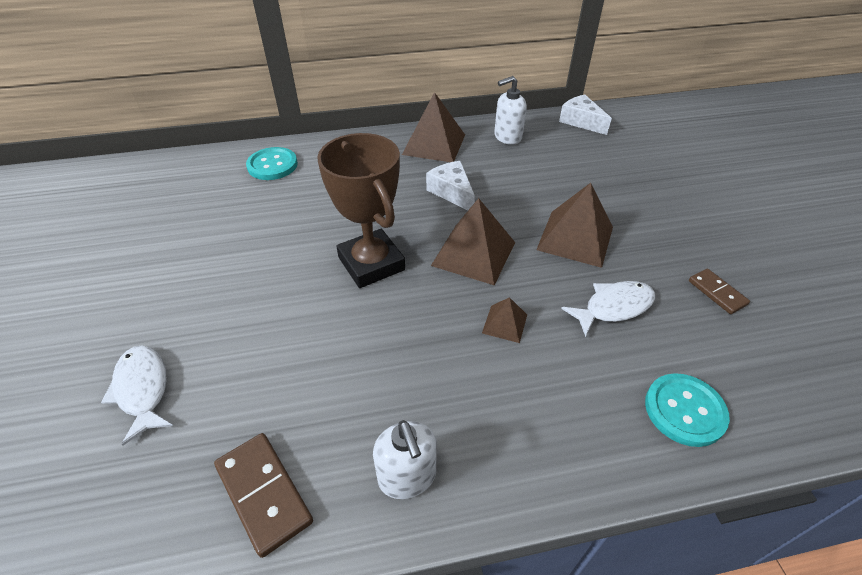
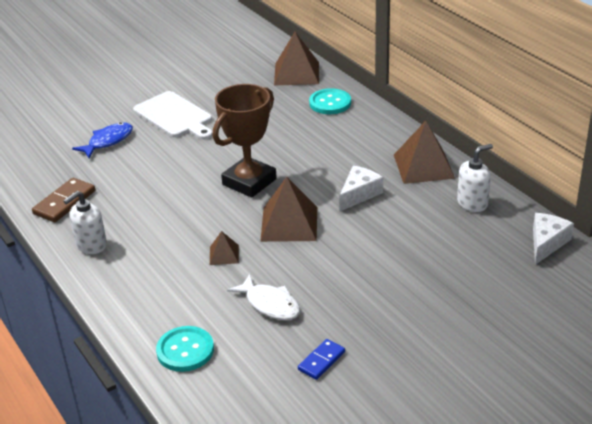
camera: 70 degrees right, 10 degrees down
white fish [101,345,173,446] -> blue fish [72,122,133,158]
white soap dispenser [494,76,527,145] -> white soap dispenser turned 105 degrees clockwise [457,144,493,212]
brown pyramid [536,183,613,268] -> brown pyramid moved to [274,32,319,86]
brown domino [689,269,750,314] -> blue domino [298,339,345,380]
none -> white cutting board [133,91,213,140]

